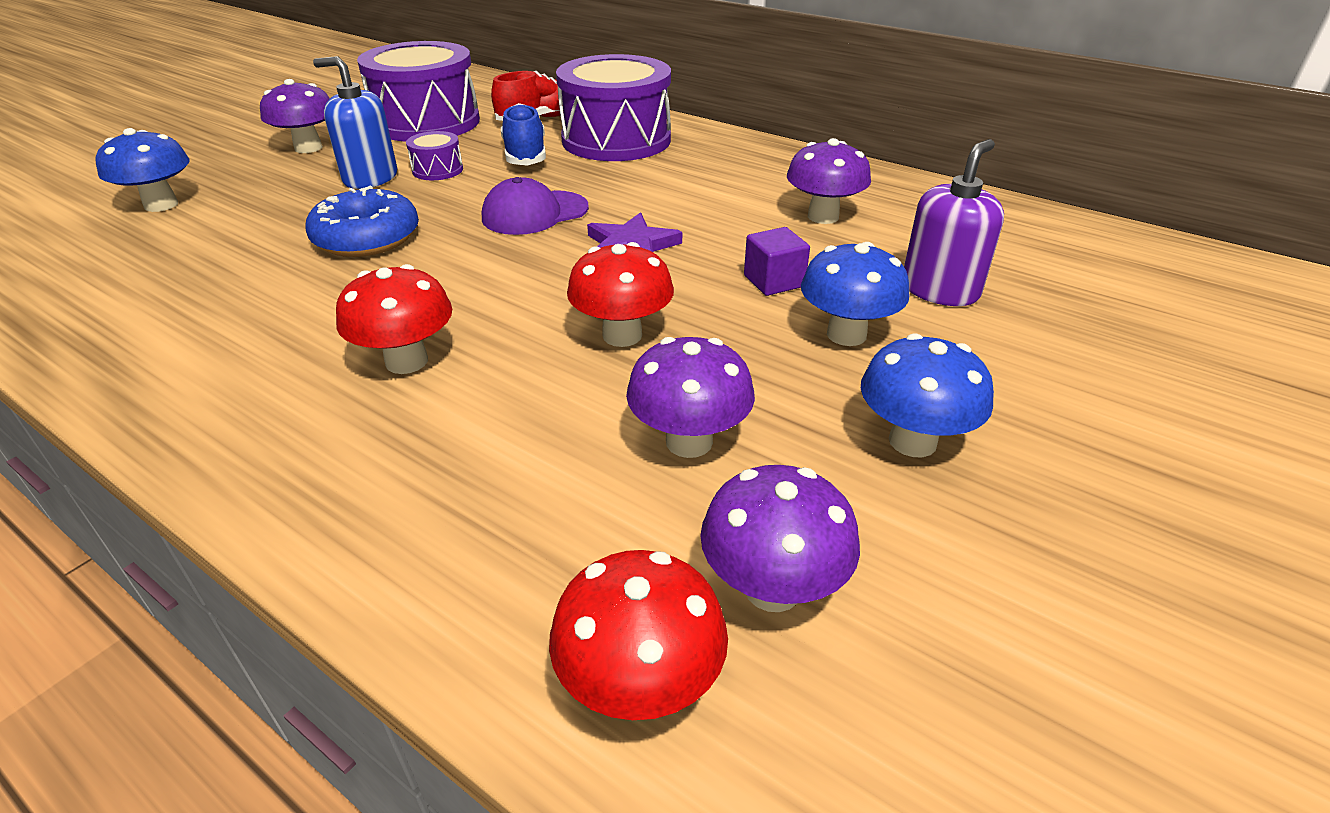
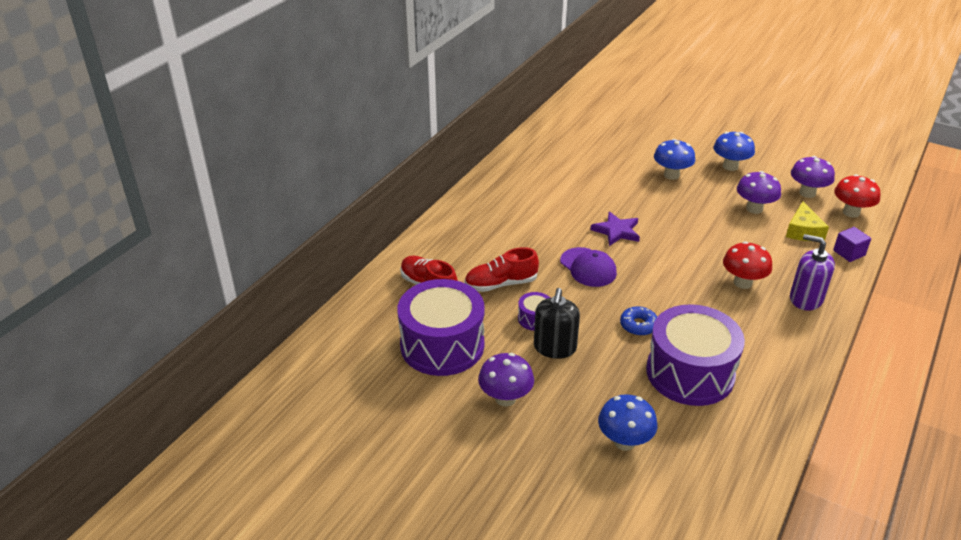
camera: 95 degrees left, 0 degrees up
blue donut [305,186,419,257] -> blue donut [620,306,657,336], size x0.61
blue soap dispenser [313,56,397,189] -> black soap dispenser [534,288,580,359]
blue shoe [501,103,546,166] -> red shoe [465,247,539,292]
purple drum [556,54,671,161] -> purple drum moved to [646,304,745,406]
red mushroom [567,242,674,347] -> none
purple cube [744,227,810,296] -> purple cube moved to [833,227,871,262]
purple mushroom [787,138,871,224] -> none
purple soap dispenser [904,139,1004,306] -> purple soap dispenser moved to [790,234,835,311]
none -> yellow cheese [786,201,829,241]

